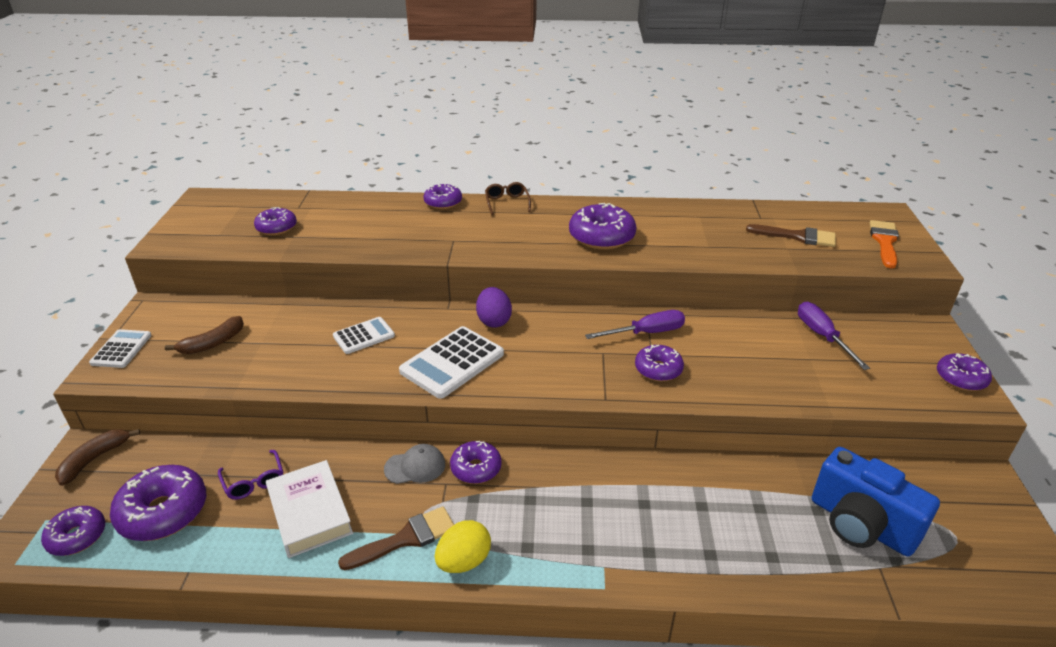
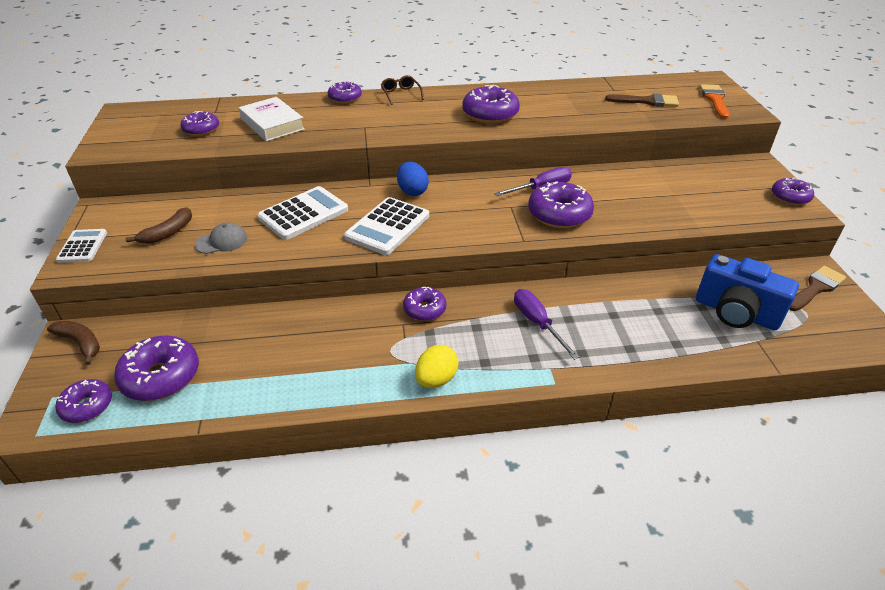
camera: 10 degrees left, 5 degrees up
brown banana [55,429,140,486] -> brown banana turned 105 degrees clockwise [47,321,100,365]
purple glasses [218,450,283,500] -> none
white book [266,460,353,558] -> white book moved to [239,97,305,141]
white calculator [333,317,395,354] -> white calculator [257,186,348,240], size x1.65
brown brush [338,506,454,570] -> brown brush moved to [789,266,846,311]
grey cap [384,444,445,484] -> grey cap moved to [195,223,247,254]
purple egg [476,287,512,328] -> blue egg [397,162,429,196]
purple donut [635,345,684,381] -> purple donut [528,181,594,228], size x1.61
purple screwdriver [798,302,870,370] -> purple screwdriver moved to [514,289,580,360]

